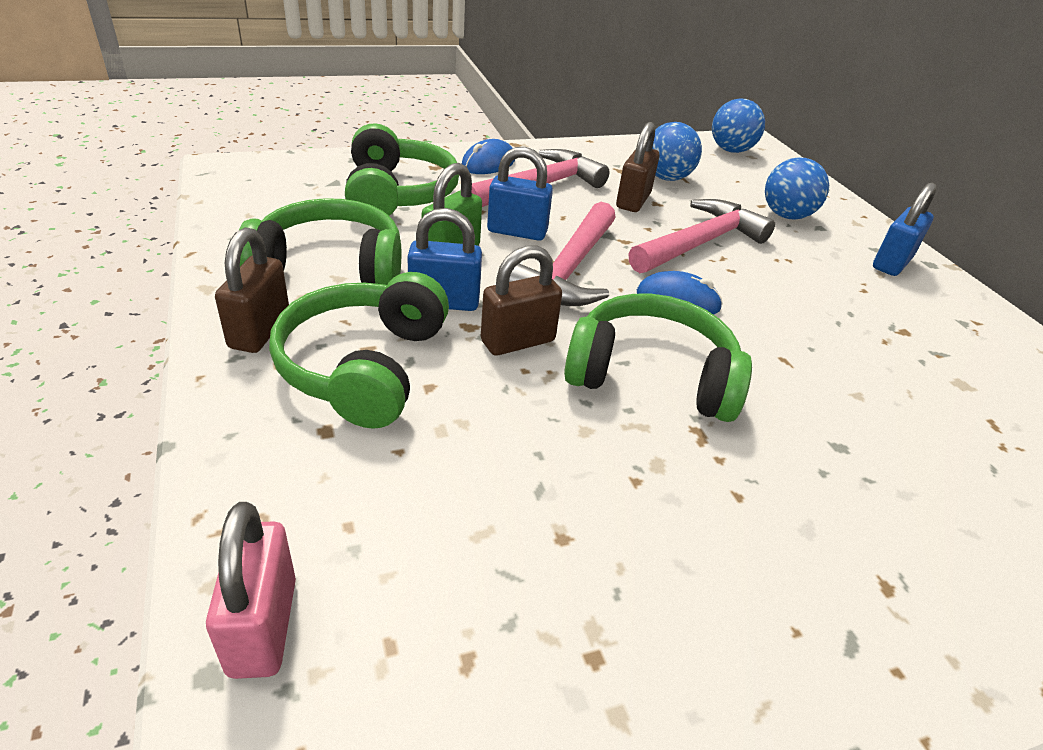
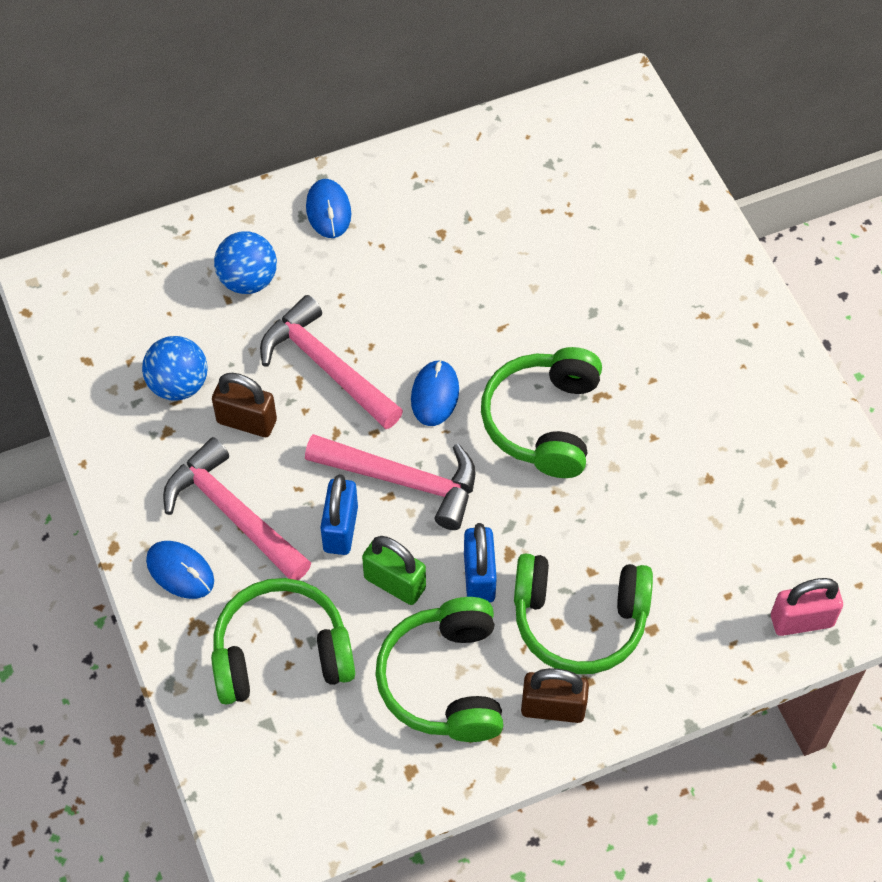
camera: 90 degrees left, 20 degrees up
brown padlock [481,245,562,355] -> none
blue ball [712,98,765,153] -> none
blue padlock [873,182,937,276] -> blue mouse [306,179,351,238]

